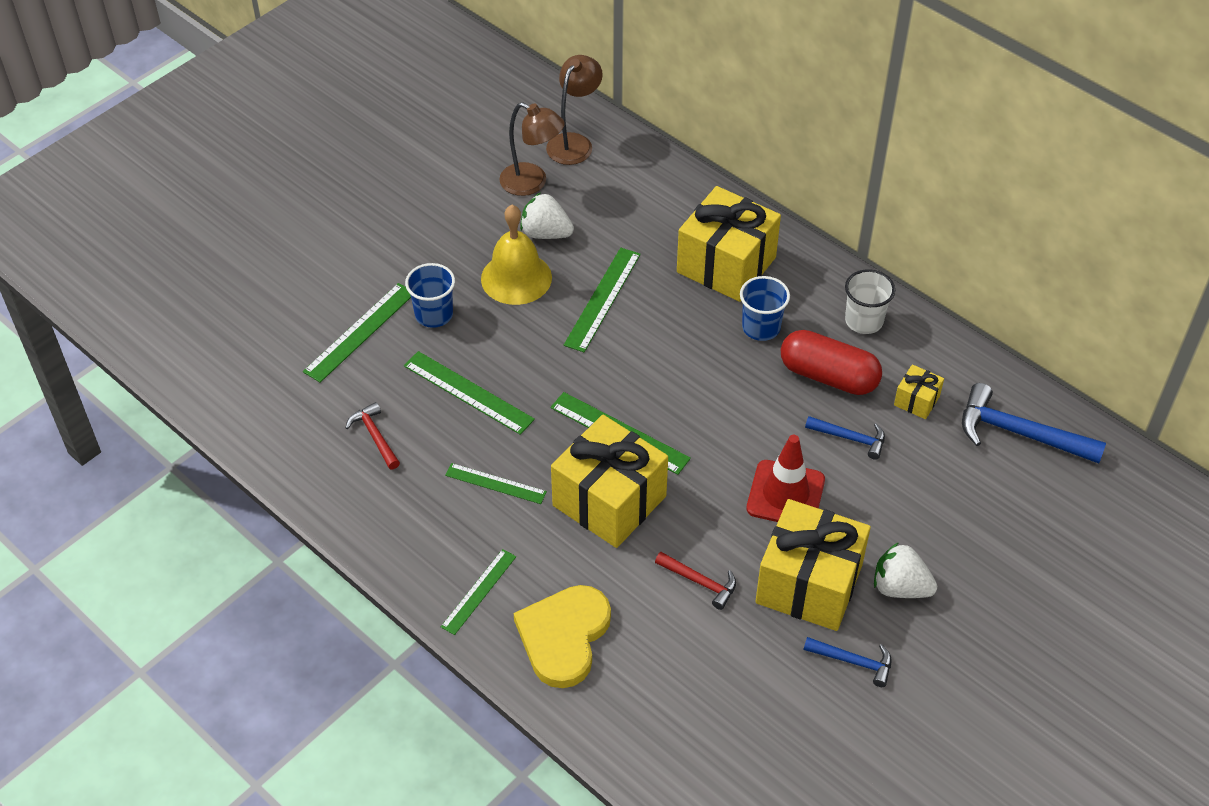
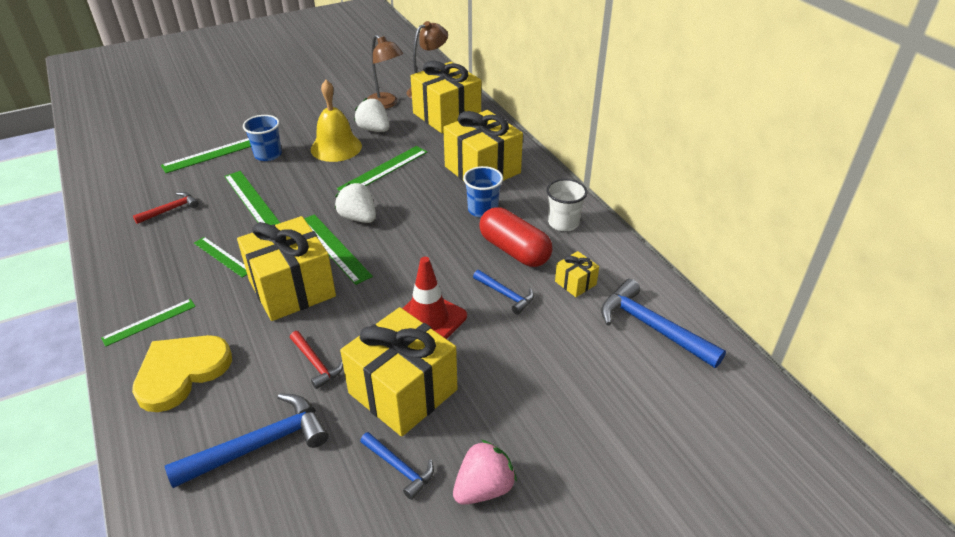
camera: 20 degrees right, 10 degrees down
red hammer [345,402,400,470] -> red hammer turned 60 degrees clockwise [133,192,199,224]
white strawberry [874,542,937,598] -> white strawberry moved to [335,183,376,223]
none -> blue hammer [165,393,329,488]
none -> yellow gift [411,60,481,133]
none -> pink strawberry [453,440,517,505]

